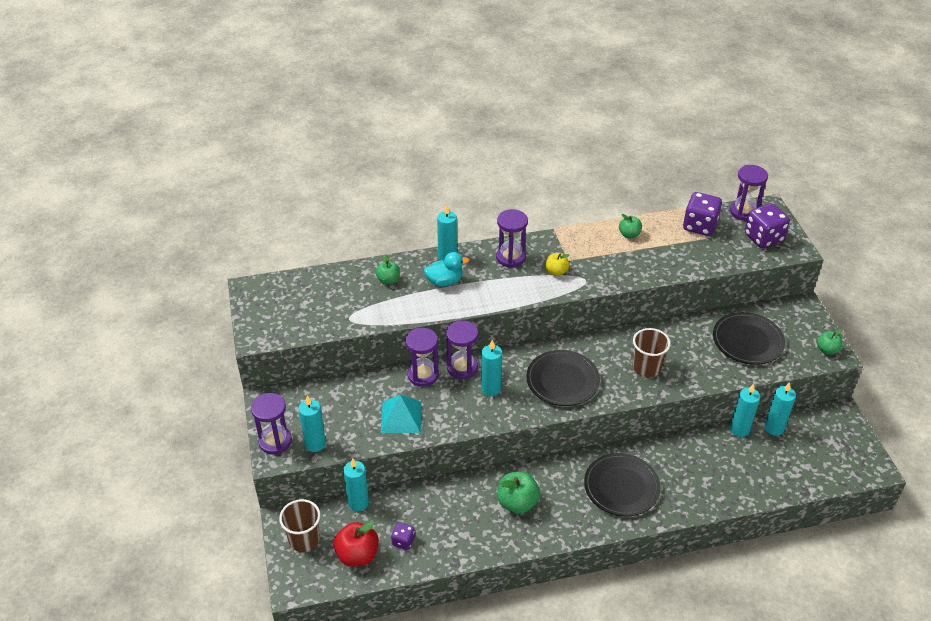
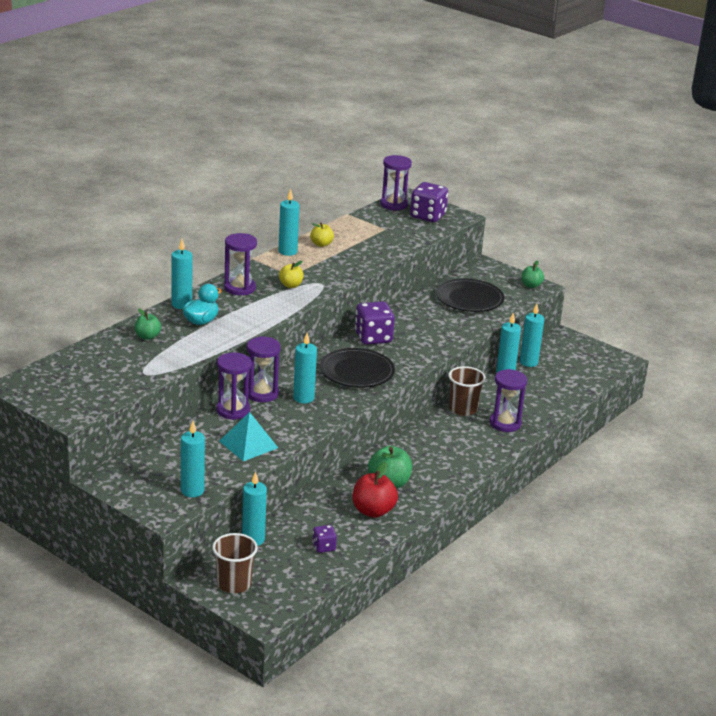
camera: 40 degrees left, 15 degrees down
purple hourglass [251,393,292,454] -> purple hourglass moved to [490,369,527,432]
red apple [334,520,379,567] -> red apple moved to [353,462,398,518]
black plate [584,453,661,516] -> none
green apple [619,214,642,238] -> yellow apple [310,223,334,247]
brown cup [633,328,671,377] -> brown cup moved to [448,366,486,416]
purple dice [683,192,722,236] -> purple dice moved to [355,301,395,345]
none -> turquoise candle [279,189,300,256]

